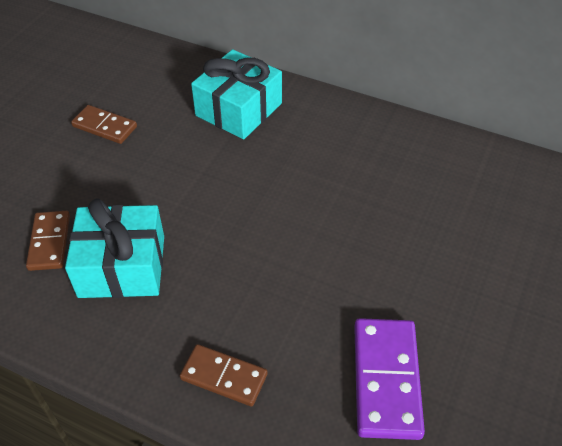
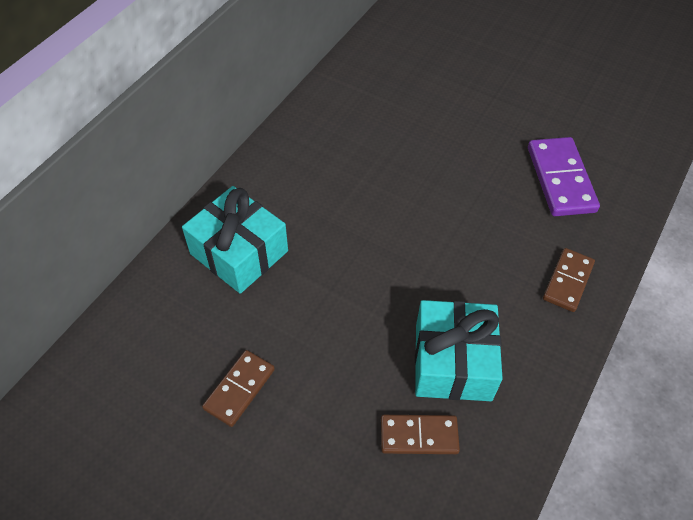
camera: 85 degrees left, 5 degrees up
purple domino [354,318,425,440] -> purple domino turned 75 degrees clockwise [528,137,600,216]

